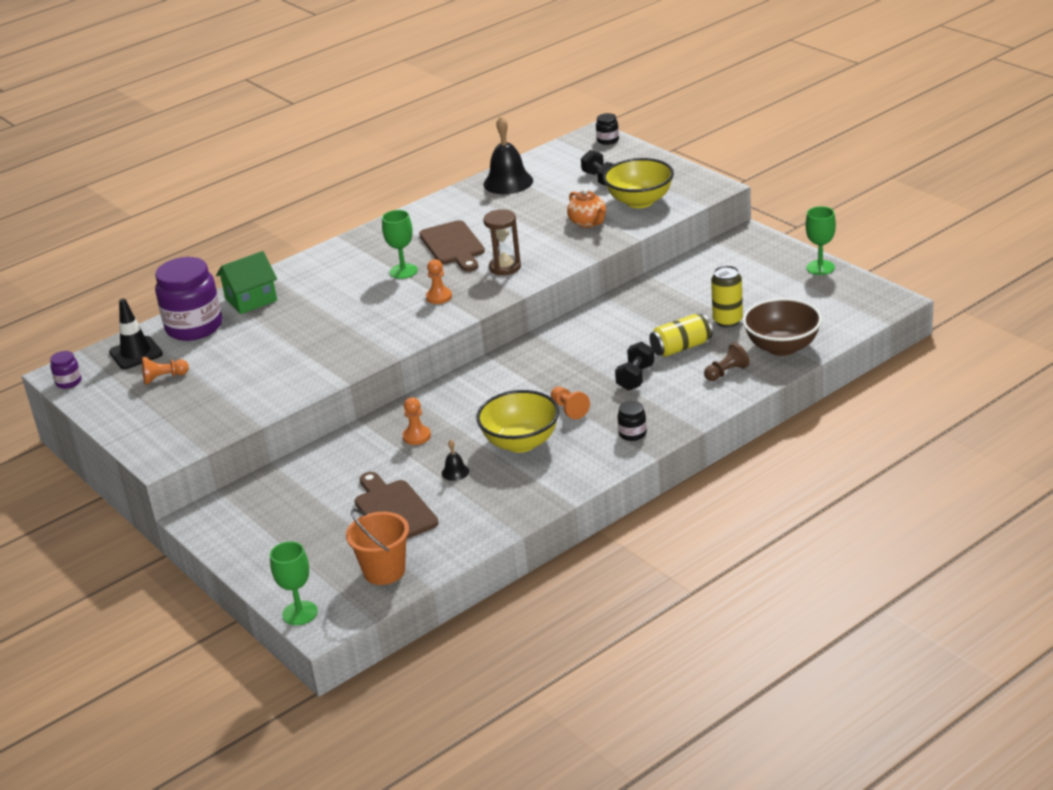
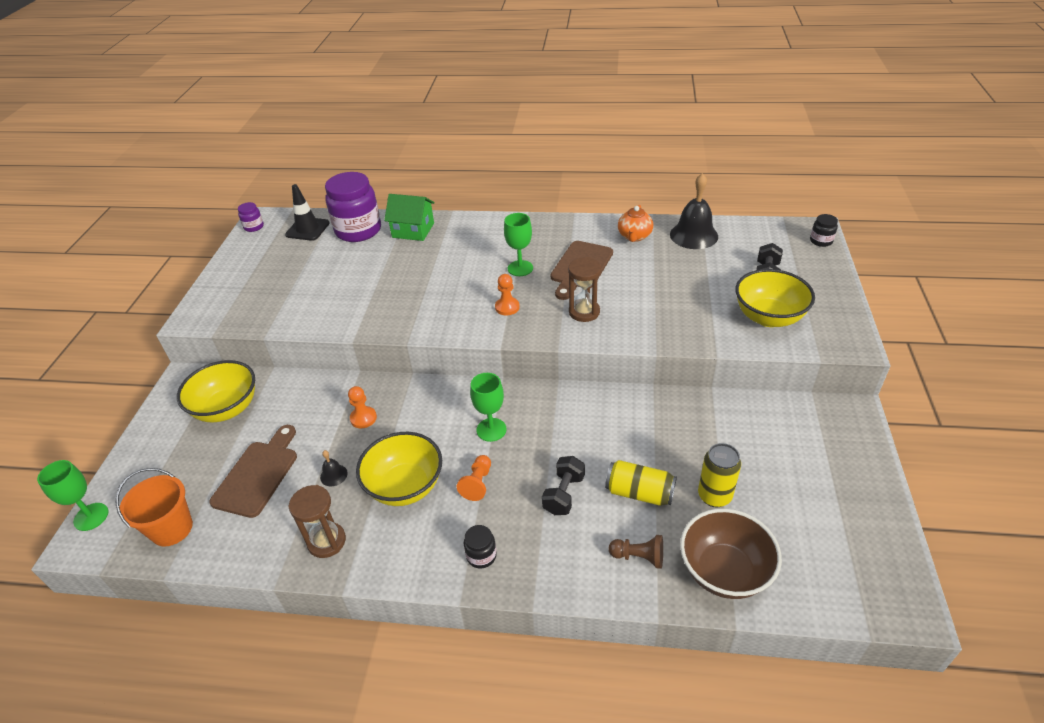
camera: 45 degrees right, 10 degrees up
orange pawn [142,357,189,384] -> none
orange teapot [567,188,606,228] -> orange teapot moved to [618,205,653,242]
black dumbbell [615,341,654,391] -> black dumbbell turned 45 degrees counterclockwise [542,456,585,515]
green goblet [806,206,836,275] -> green goblet moved to [470,373,506,442]
none -> yellow bowl [177,360,255,422]
none -> brown hourglass [288,485,346,558]

